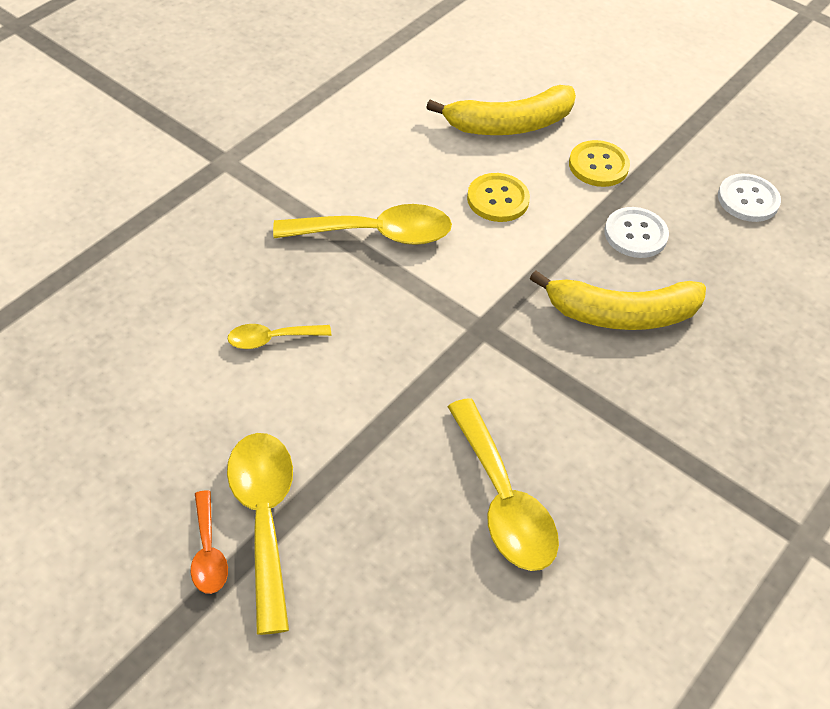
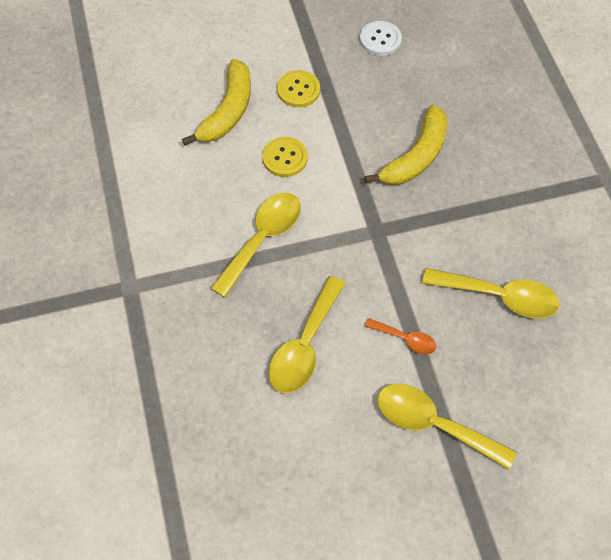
camera: 50 degrees left, 10 degrees up
orange spoon [191,490,228,594] -> orange spoon moved to [365,318,436,354]
yellow spoon [228,324,331,349] -> yellow spoon [269,276,345,393], size x1.87
white button [605,207,669,258] -> none

